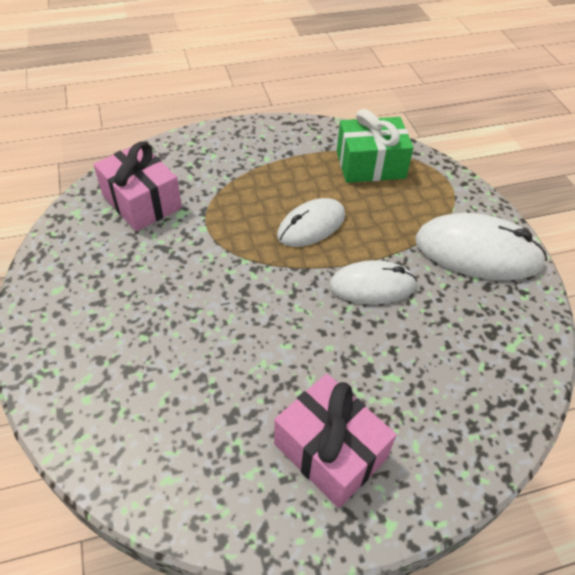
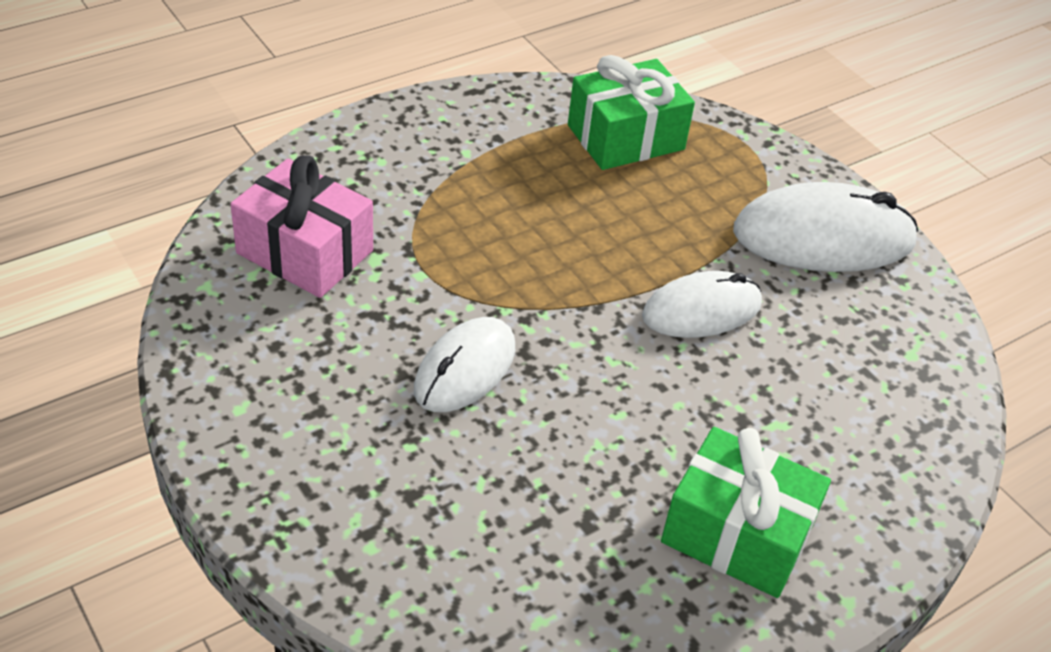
camera: 20 degrees left, 5 degrees down
pink gift [274,374,397,508] -> green gift [661,427,831,598]
white mouse [277,198,345,247] -> white mouse moved to [414,317,515,412]

